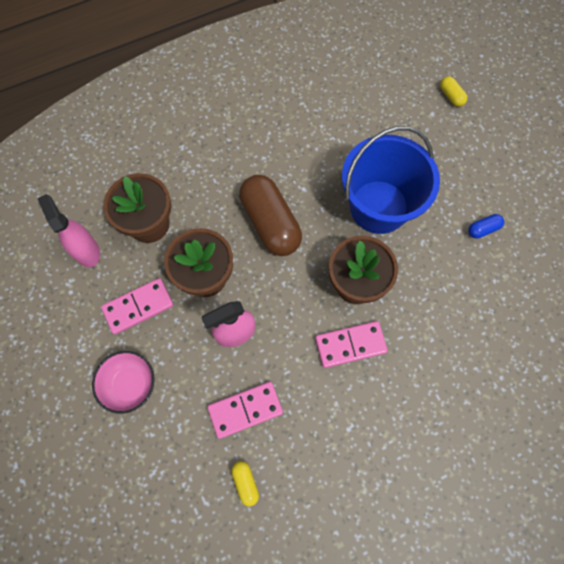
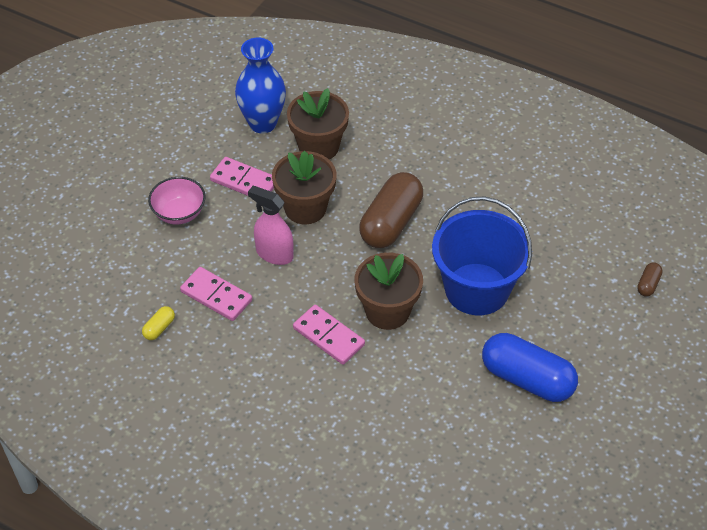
camera: 55 degrees right, 20 degrees down
pink spray bottle [37,194,100,267] -> blue vase [235,37,286,134]
yellow capsule [440,76,467,107] -> brown capsule [637,263,663,297]
blue capsule [468,214,504,239] -> blue capsule [482,333,578,402], size x2.36

